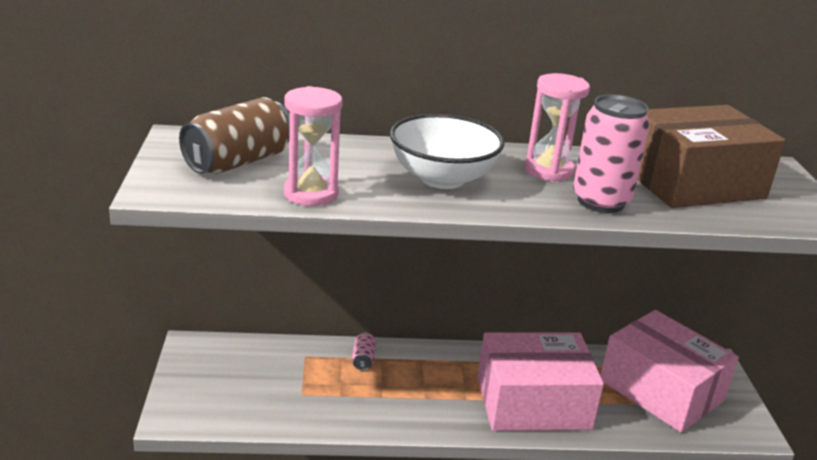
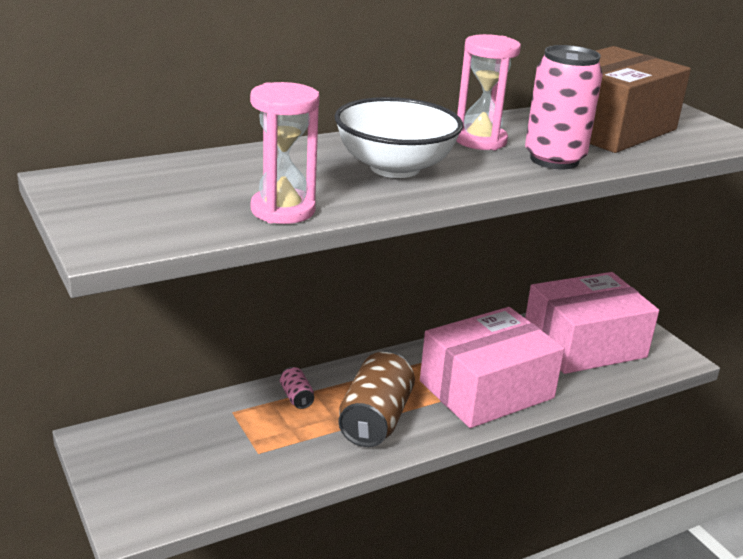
camera: 25 degrees left, 0 degrees up
brown can [179,97,290,174] -> brown can moved to [338,351,415,447]
pink box [600,310,739,433] -> pink box turned 45 degrees counterclockwise [525,272,659,374]

